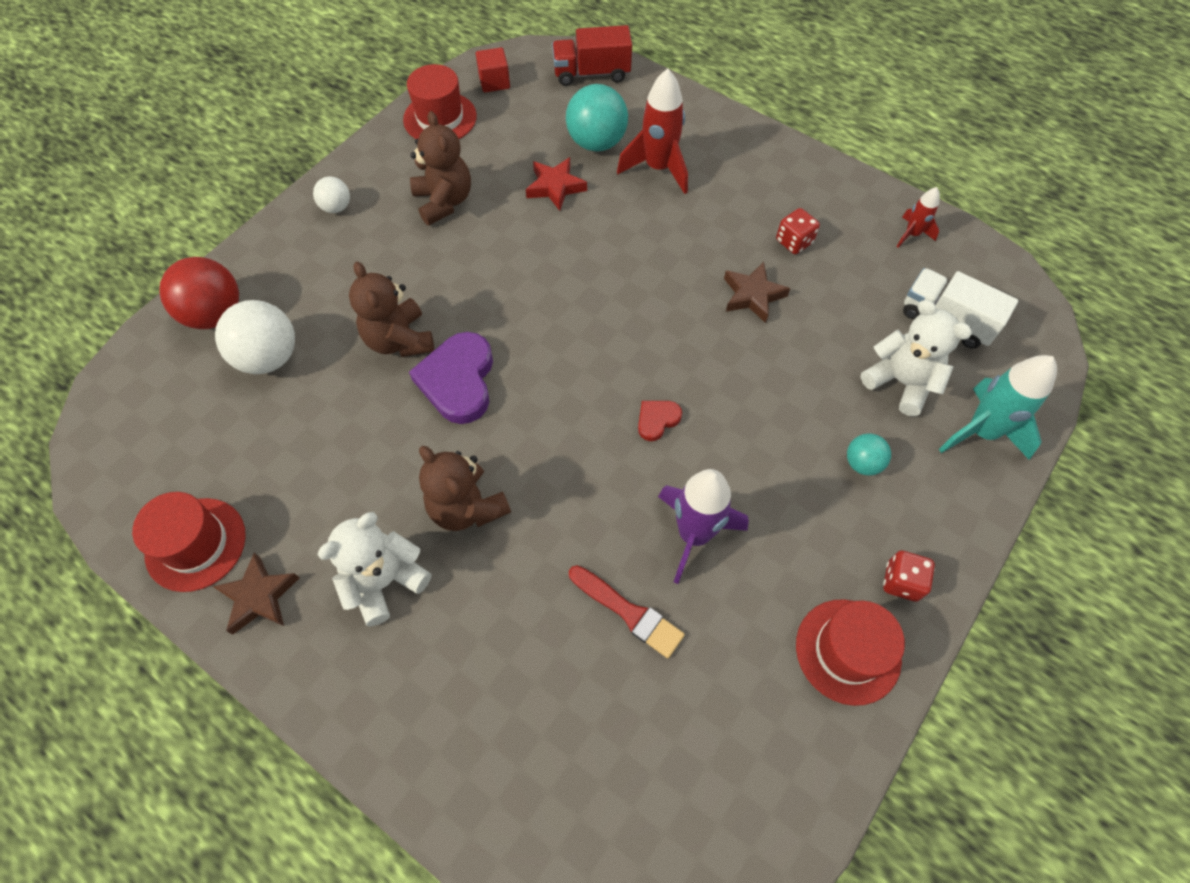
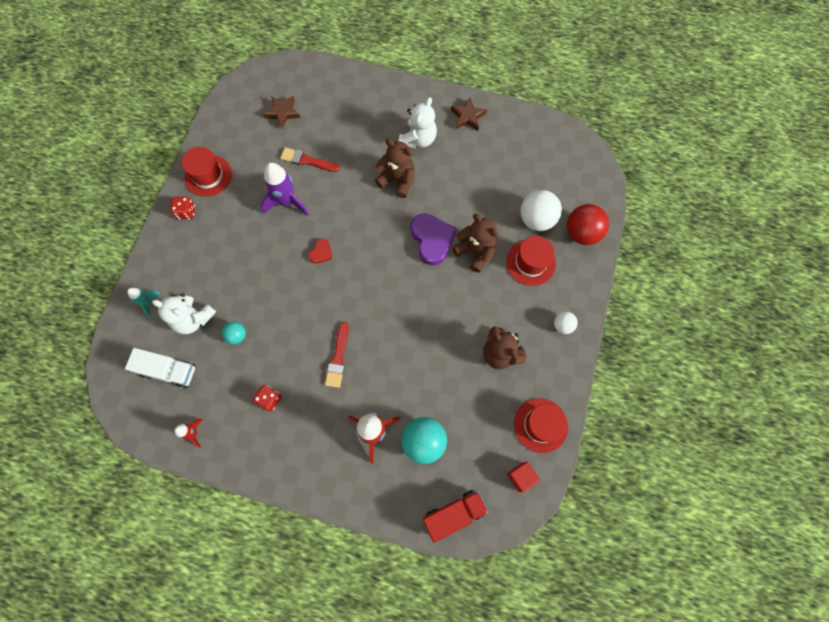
camera: 160 degrees right, 10 degrees up
red hat [132,492,246,592] -> red hat moved to [506,236,556,286]
red star [526,157,587,211] -> none
brown star [724,262,790,323] -> brown star moved to [263,96,300,129]
turquoise ball [847,434,891,476] -> turquoise ball moved to [222,321,246,345]
turquoise rocket [939,355,1057,460] -> turquoise rocket [127,288,161,317], size x0.54
none -> red brush [325,322,349,388]

